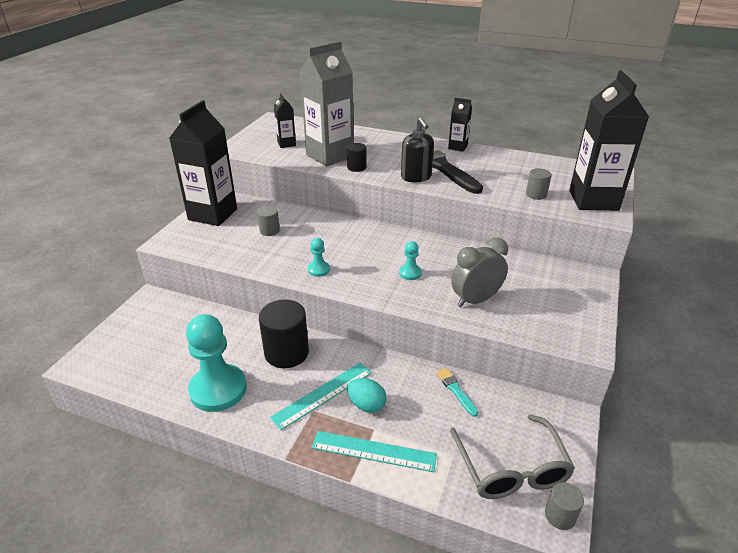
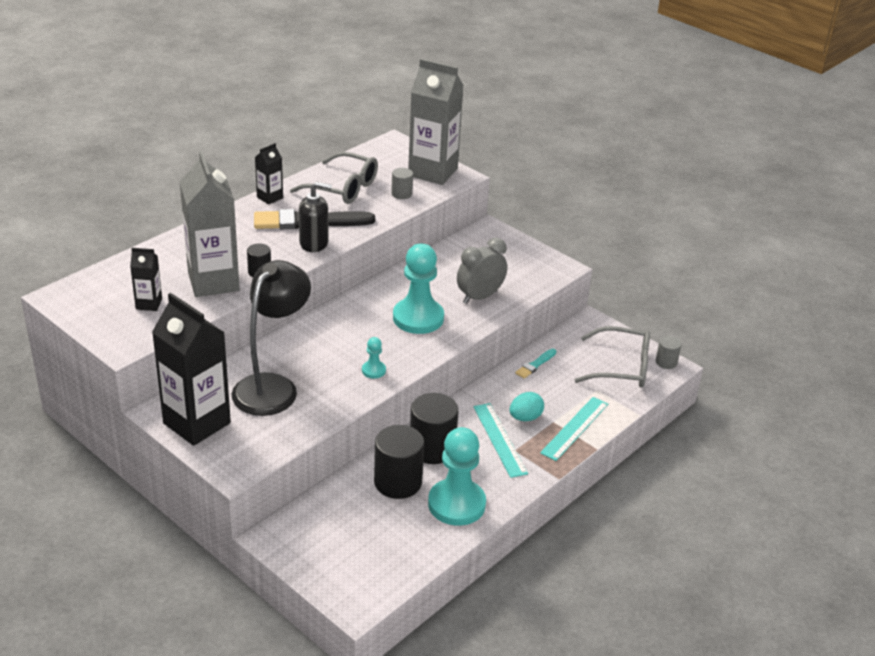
camera: 70 degrees left, 0 degrees up
grey cylinder [257,206,280,236] -> black lamp [232,260,311,416]
turquoise pawn [399,241,422,280] -> turquoise pawn [393,244,444,334], size x2.24
turquoise brush [436,368,479,417] -> turquoise brush turned 45 degrees counterclockwise [515,348,556,378]
grey clock [451,238,508,307] -> grey clock turned 60 degrees clockwise [457,238,507,304]
black carton [569,70,649,211] -> grey carton [408,59,464,185]
none -> grey glasses [290,152,378,204]
none -> black cylinder [374,425,424,499]

